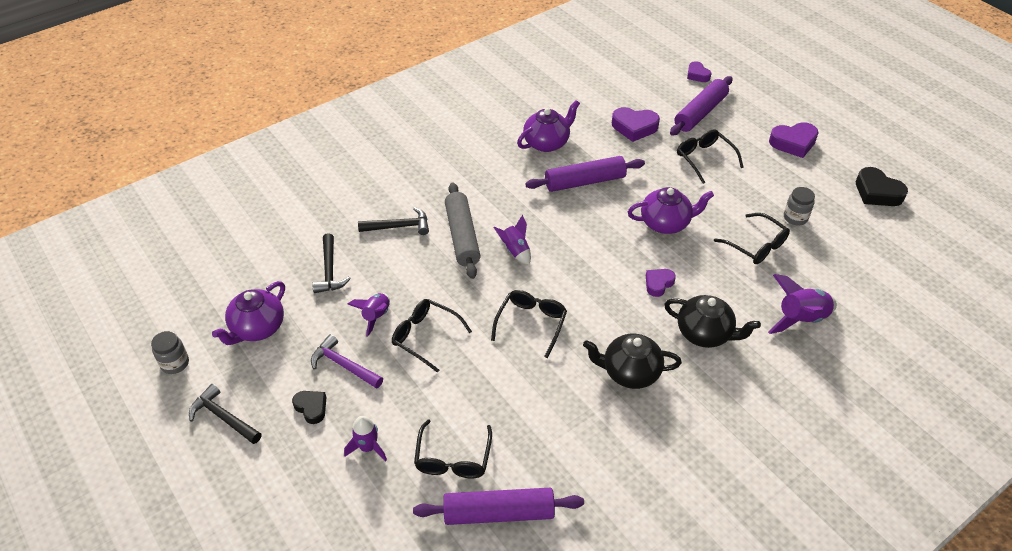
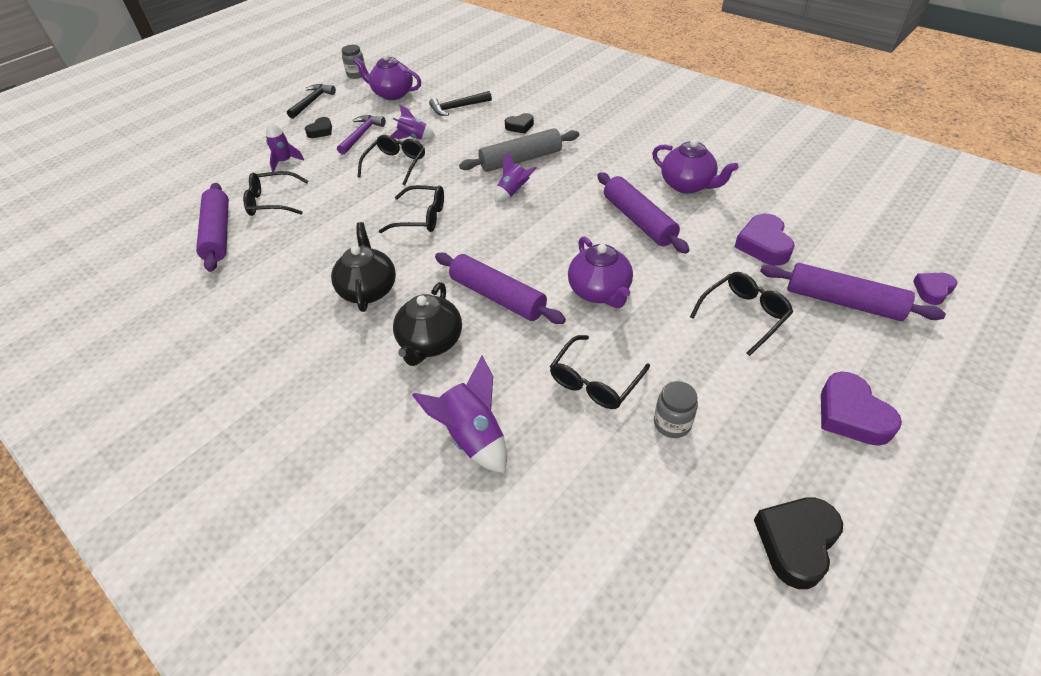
camera: 80 degrees right, 0 degrees up
black hammer [358,207,429,235] -> black heart [505,113,534,134]
purple heart [646,269,676,297] -> purple rolling pin [435,253,566,324]

